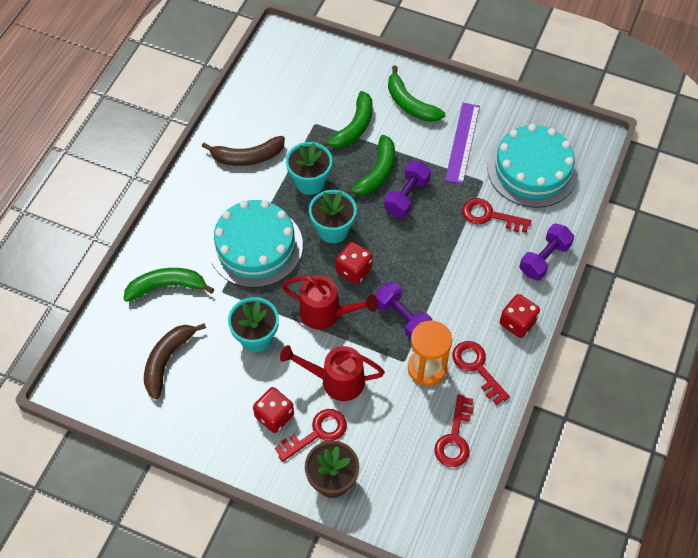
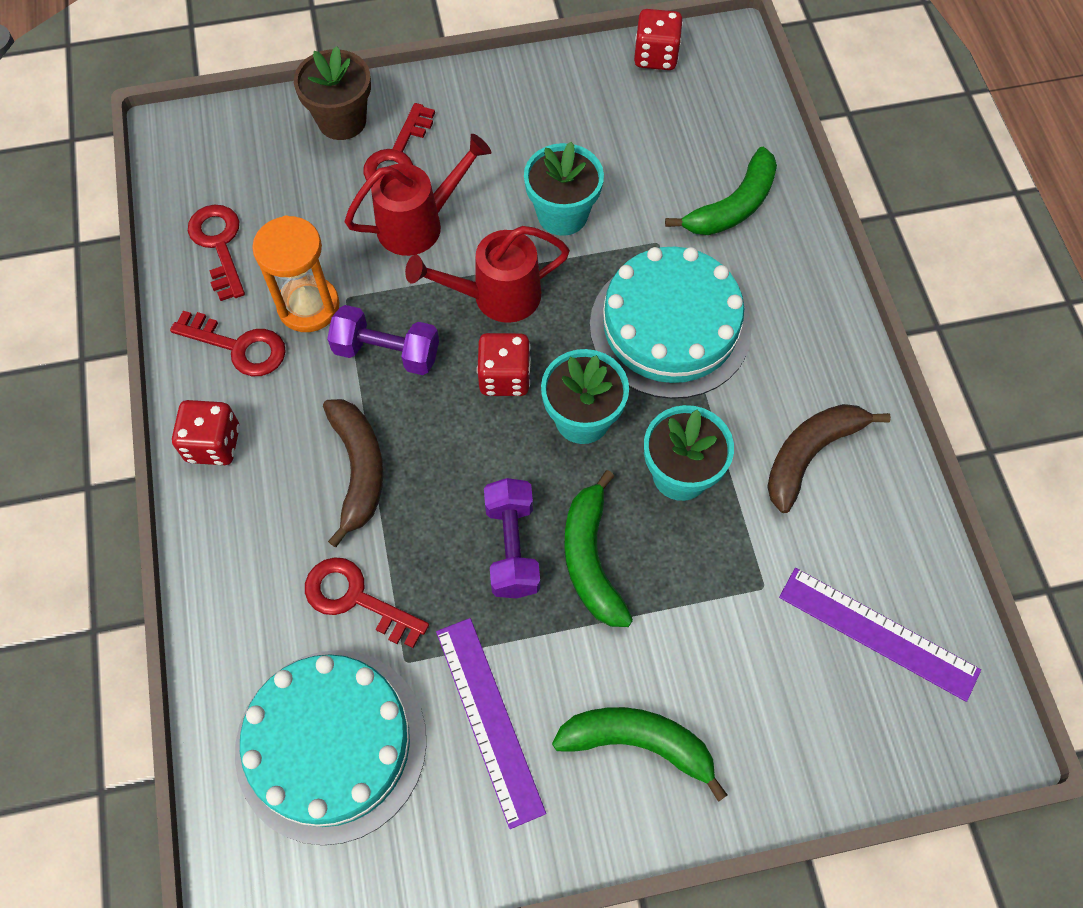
camera: 145 degrees right, 5 degrees up
brown banana [144,323,206,399] -> brown banana moved to [323,399,383,547]
red dice [253,387,294,433] -> red dice moved to [634,9,683,70]
green banana [319,91,373,148] -> none
red key [462,198,531,233] -> red key turned 135 degrees counterclockwise [305,557,429,648]
purple dumbbell [520,224,574,280] -> none
none -> purple ruler [779,568,981,702]

